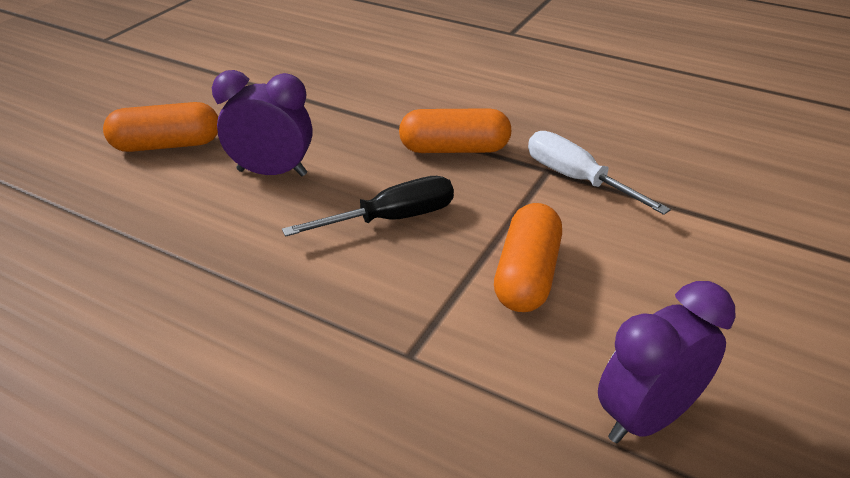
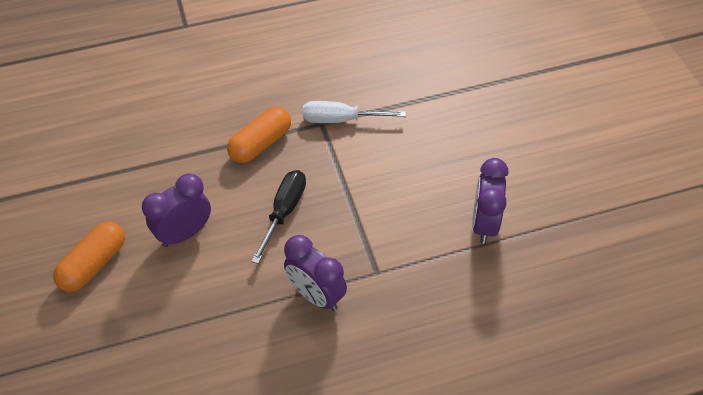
camera: 45 degrees left, 15 degrees up
orange capsule [494,203,562,312] -> none
none -> purple clock [284,235,347,311]

